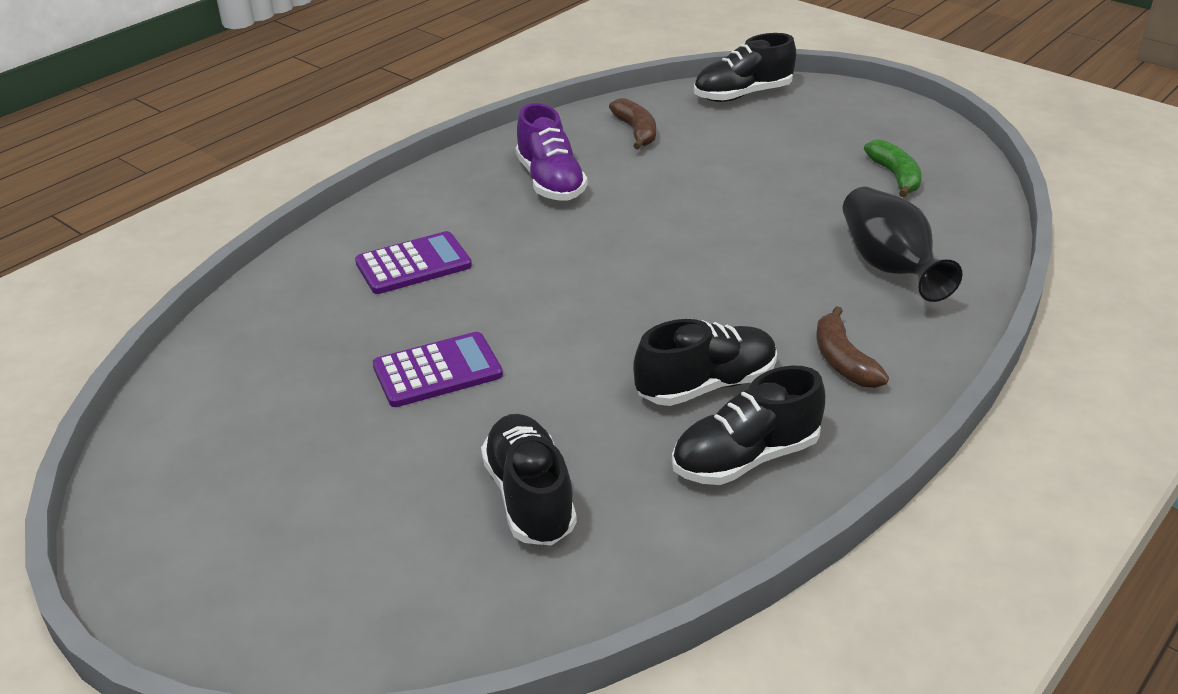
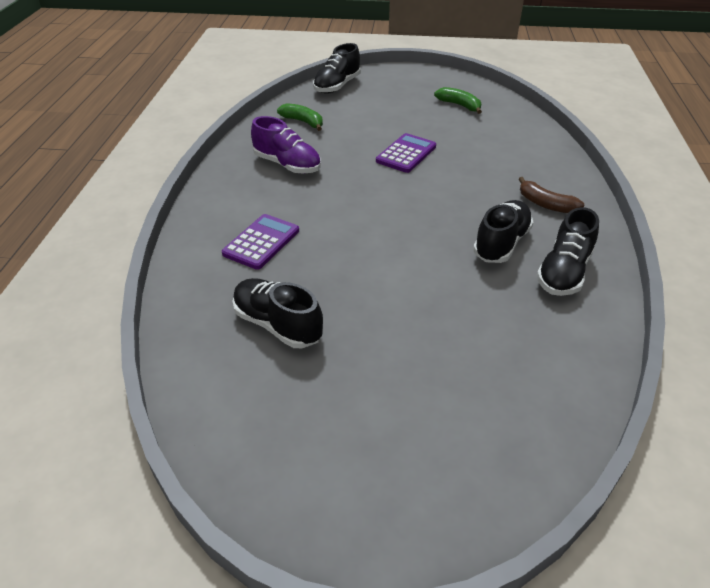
camera: 35 degrees left, 5 degrees up
purple calculator [373,332,503,407] -> purple calculator moved to [376,133,436,173]
black shoe [481,414,577,546] -> black shoe moved to [233,278,323,348]
brown banana [609,98,656,149] -> green banana [277,103,323,131]
black vase [843,187,963,302] -> none

